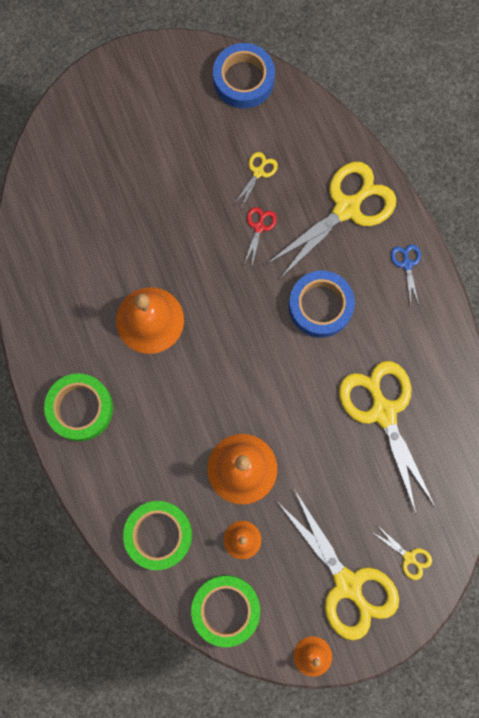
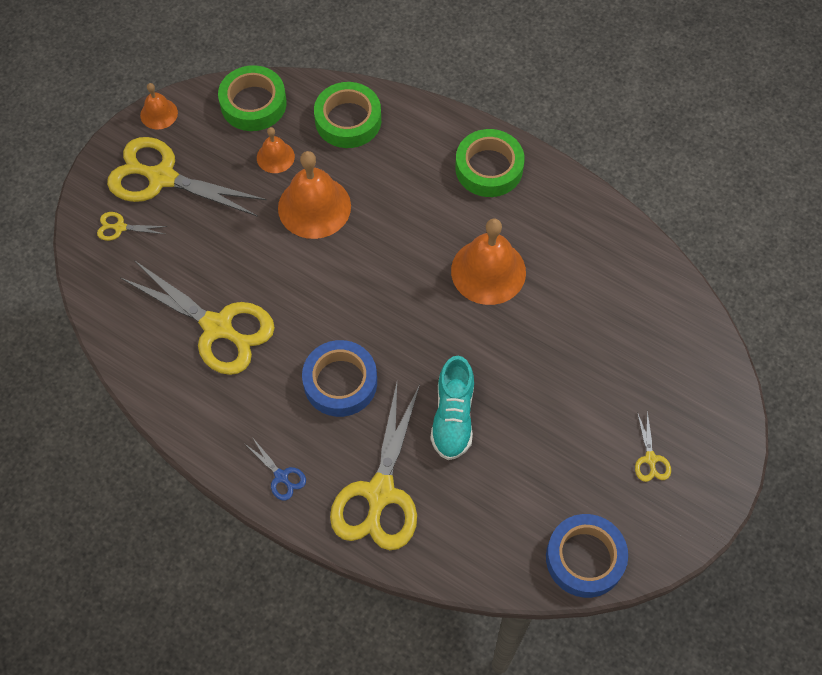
camera: 145 degrees right, 15 degrees down
yellow scissors [235,152,278,209] -> yellow scissors moved to [635,411,671,482]
red scissors [244,207,277,265] -> turquoise shoe [430,356,474,460]

